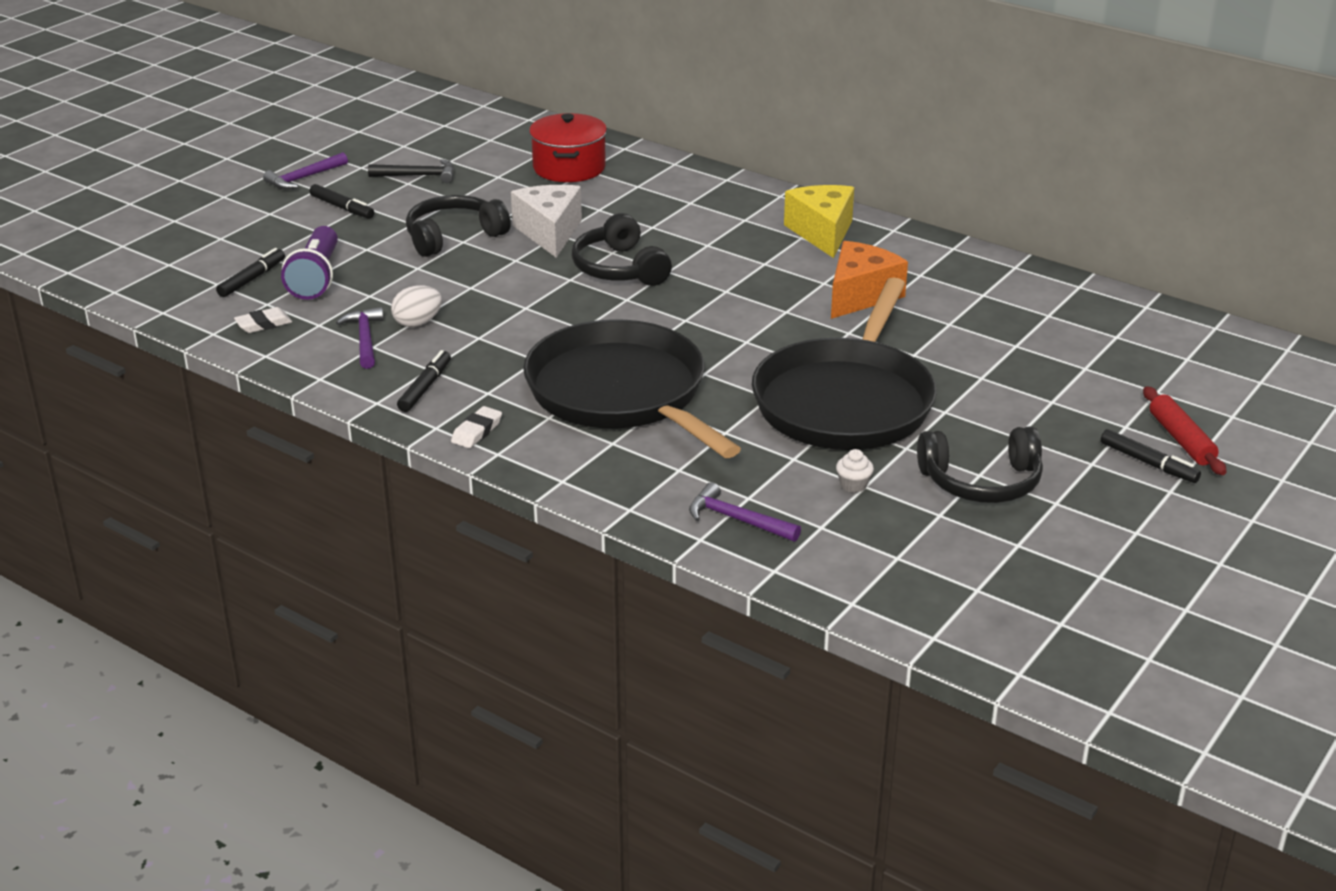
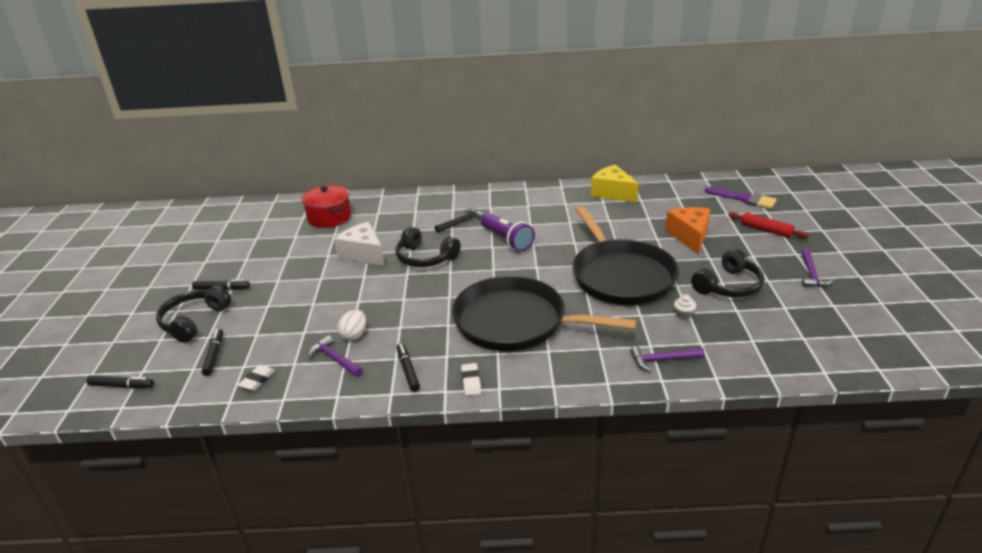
camera: 35 degrees left, 0 degrees up
purple hammer [263,152,348,189] -> purple hammer moved to [801,249,833,287]
purple flashlight [281,226,338,300] -> purple flashlight moved to [481,213,535,252]
black hammer [368,159,454,183] -> black hammer moved to [435,208,484,233]
black headphones [406,195,511,257] -> black headphones moved to [156,286,231,343]
yellow cheese [784,185,854,258] -> yellow cheese moved to [591,165,639,203]
orange cheese [831,241,908,319] -> orange cheese moved to [665,207,711,254]
black marker [1101,429,1201,483] -> black marker moved to [86,375,154,388]
none -> purple brush [705,187,777,209]

